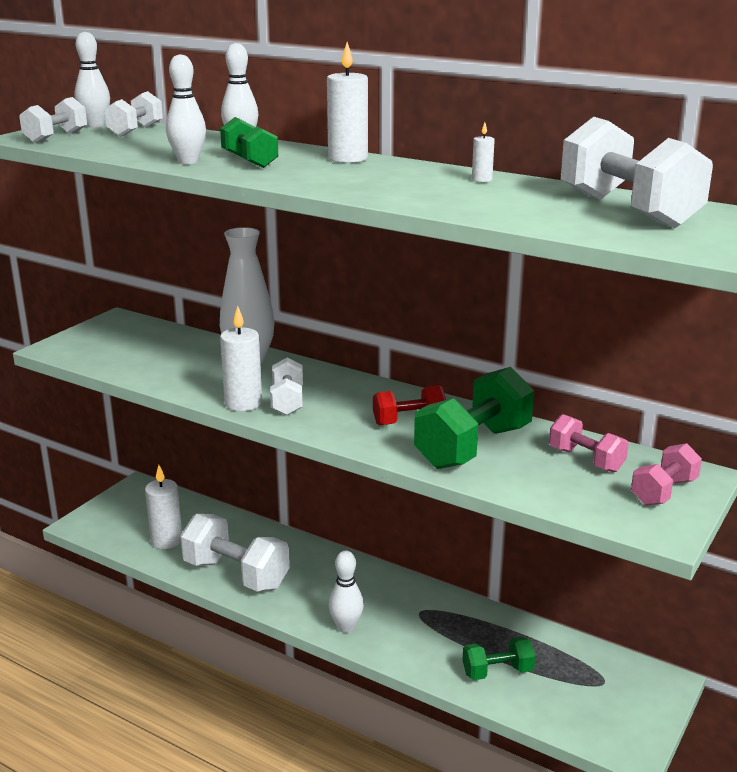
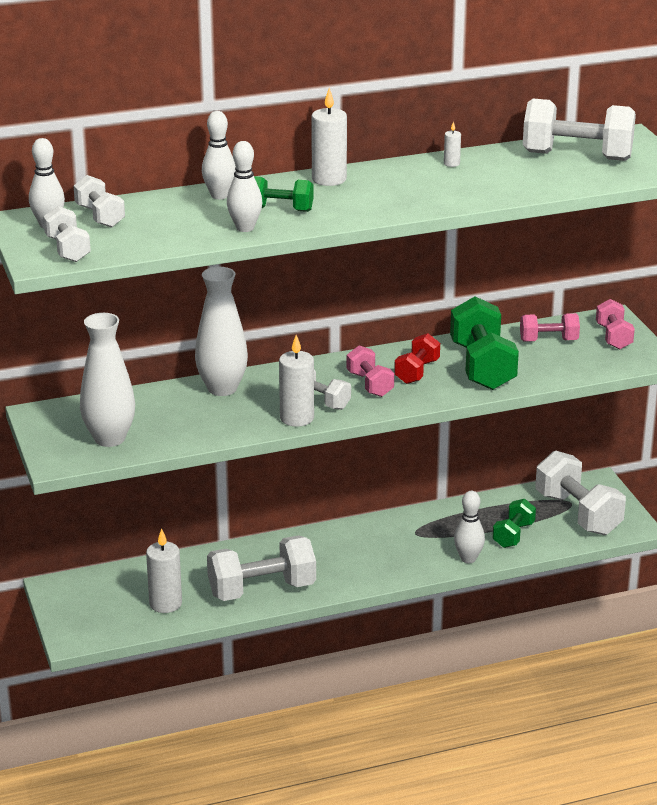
camera: 50 degrees left, 5 degrees up
white bowling pin [329,551,364,633] -> white bowling pin moved to [454,491,485,563]
none -> white vase [80,313,135,447]
none -> pink dumbbell [347,345,394,397]
none -> white dumbbell [535,451,626,535]

